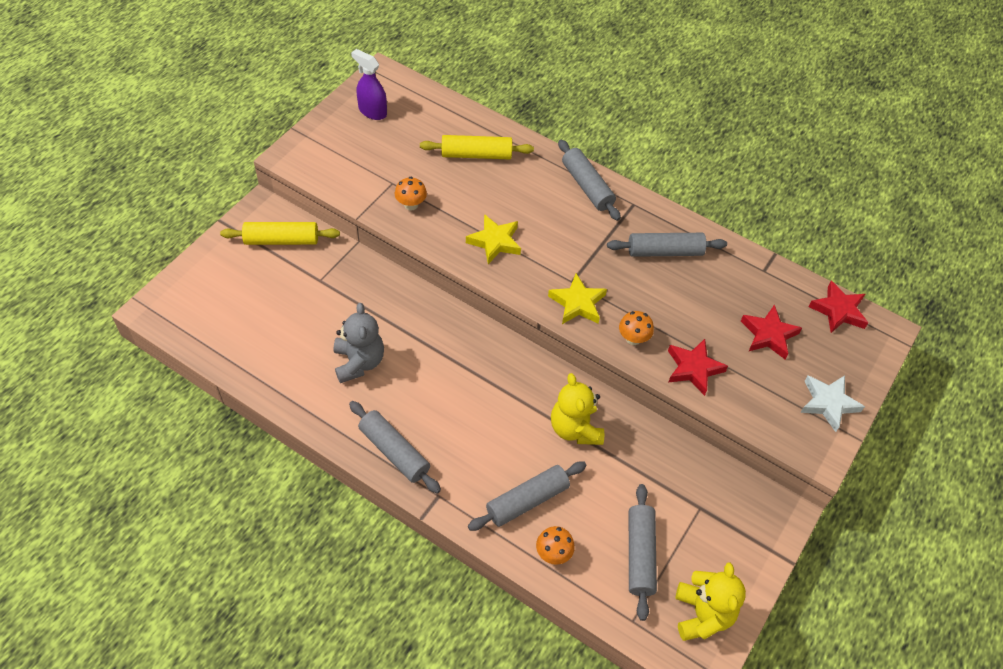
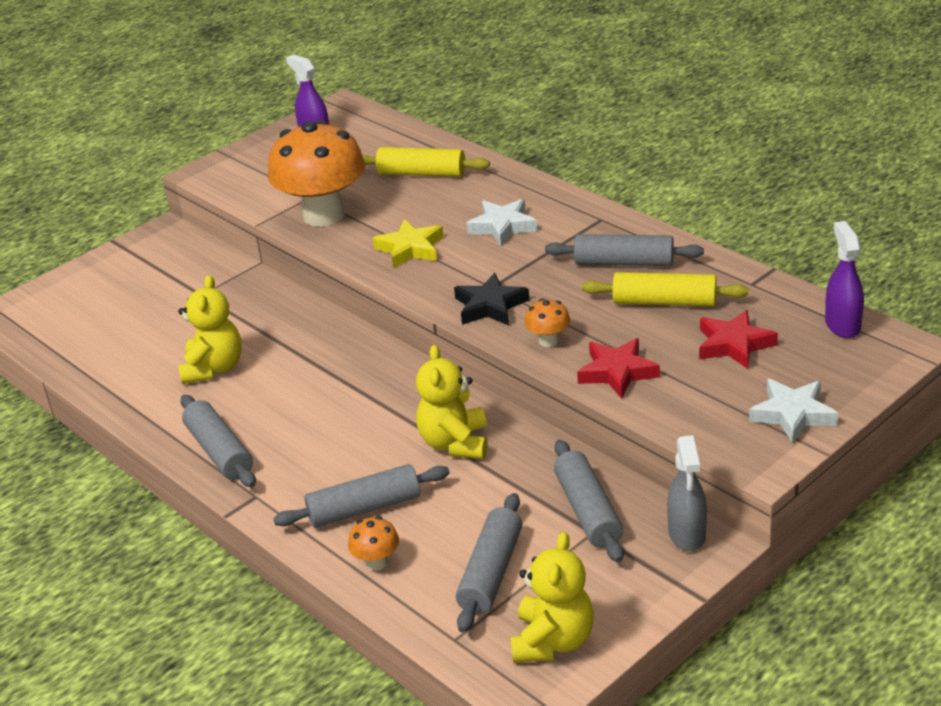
camera: 20 degrees right, 20 degrees down
yellow rolling pin [220,222,340,245] -> yellow rolling pin moved to [582,272,749,306]
grey teddy bear [334,303,384,383] -> yellow teddy bear [178,275,242,384]
orange mushroom [395,177,427,210] -> orange mushroom [268,120,365,226], size x2.46
yellow star [548,273,607,324] -> black star [454,273,529,326]
grey rolling pin [558,140,621,221] -> grey rolling pin moved to [554,440,624,562]
red star [808,281,868,333] -> purple spray bottle [825,221,864,338]
none -> white star [466,199,537,246]
none -> grey spray bottle [667,435,707,551]

